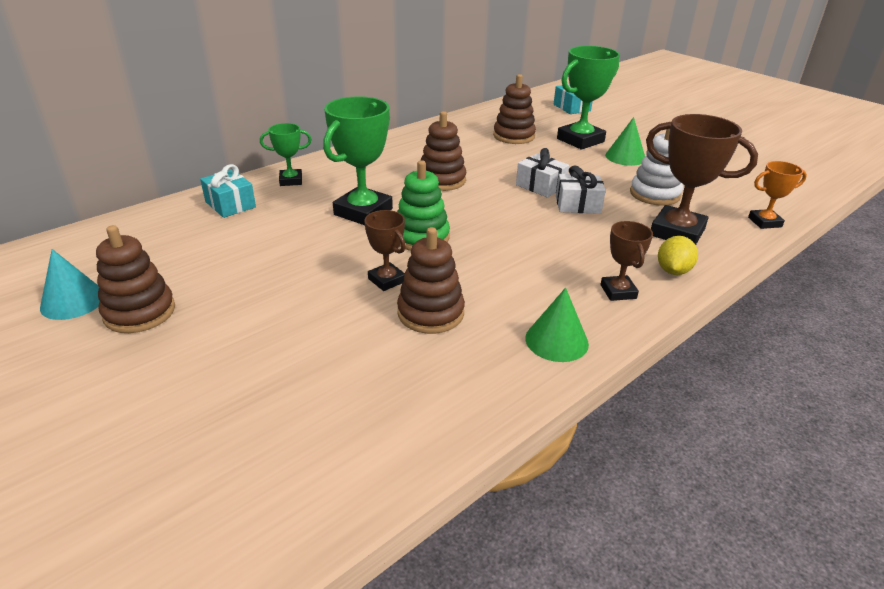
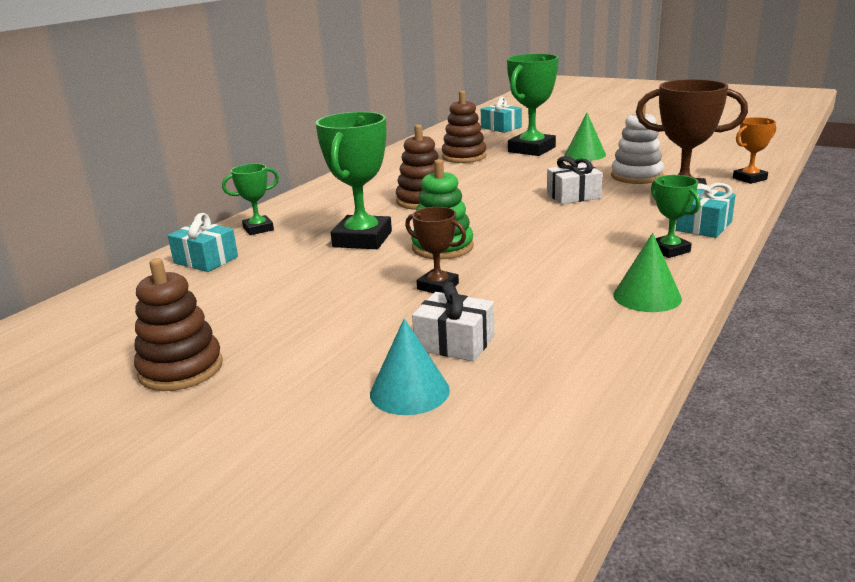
camera: 15 degrees left, 10 degrees down
turquoise cone [40,249,99,320] -> turquoise cone moved to [370,318,450,415]
brown stacking toy [397,227,465,334] -> none
white gift [516,148,569,198] -> white gift moved to [412,282,494,362]
brown trophy [600,221,653,301] -> green trophy [651,175,700,258]
yellow lemon [658,236,698,275] -> turquoise gift [676,183,736,238]

